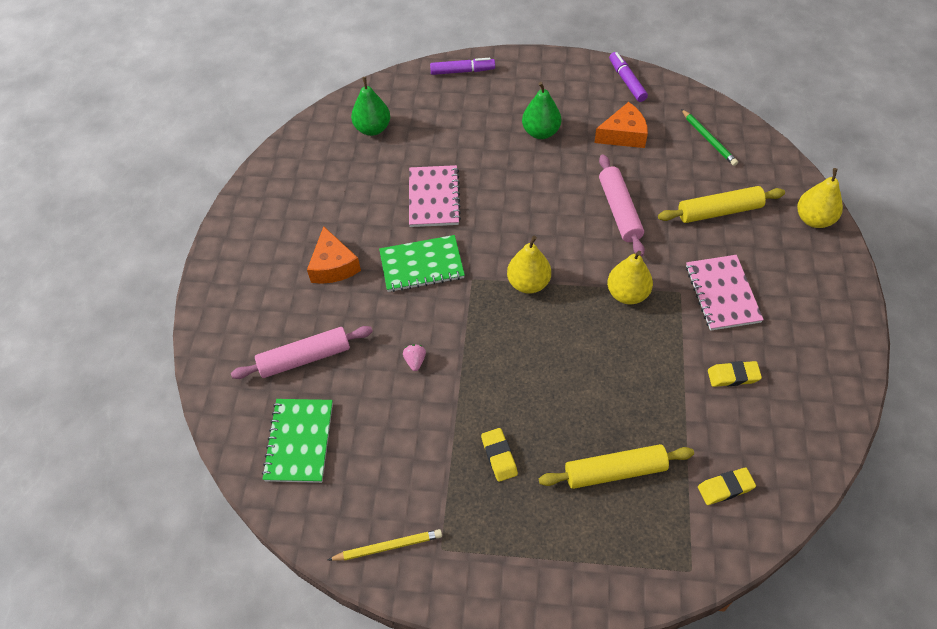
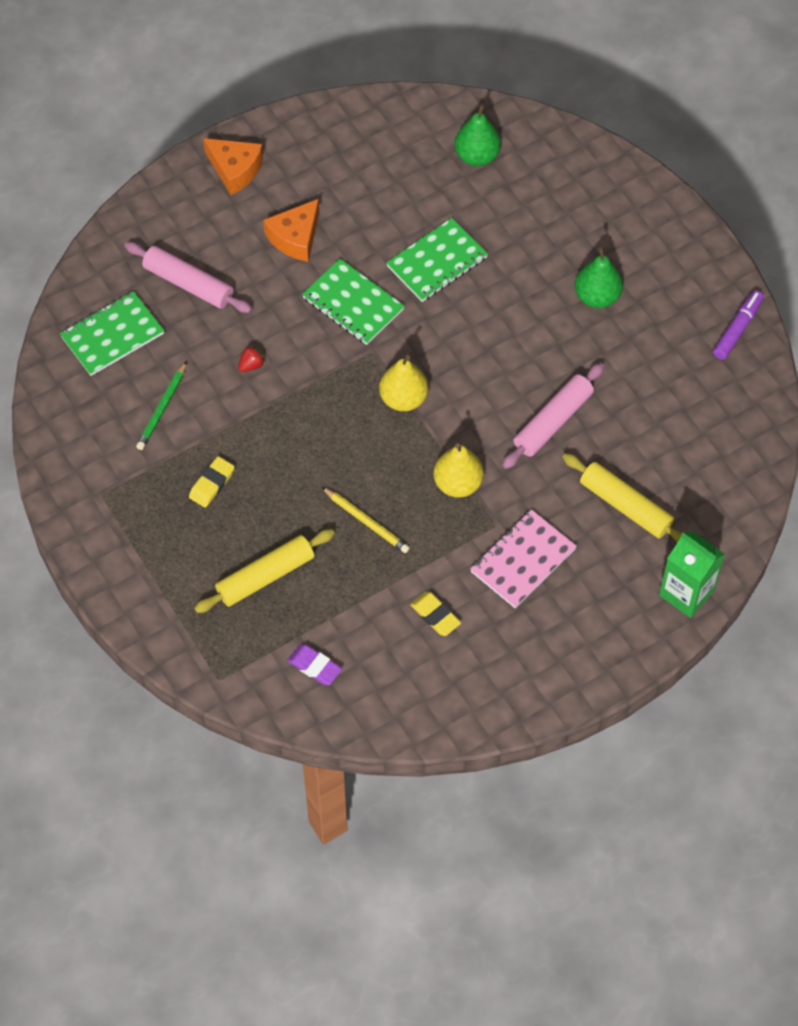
camera: 50 degrees right, 5 degrees up
yellow pencil [328,529,442,561] -> yellow pencil moved to [322,487,410,553]
pink strawberry [403,344,426,371] -> red strawberry [238,346,265,372]
pink notebook [409,165,461,227] -> green notebook [386,218,488,302]
purple marker [430,58,495,75] -> none
yellow rolling pin [539,444,694,489] -> yellow rolling pin turned 75 degrees counterclockwise [194,529,335,613]
orange cheese [594,102,648,148] -> orange cheese moved to [203,138,263,195]
green pencil [681,109,738,166] -> green pencil moved to [136,361,187,450]
yellow eraser [698,467,756,505] -> purple eraser [287,644,342,685]
yellow pear [797,168,843,228] -> green carton [659,531,725,618]

